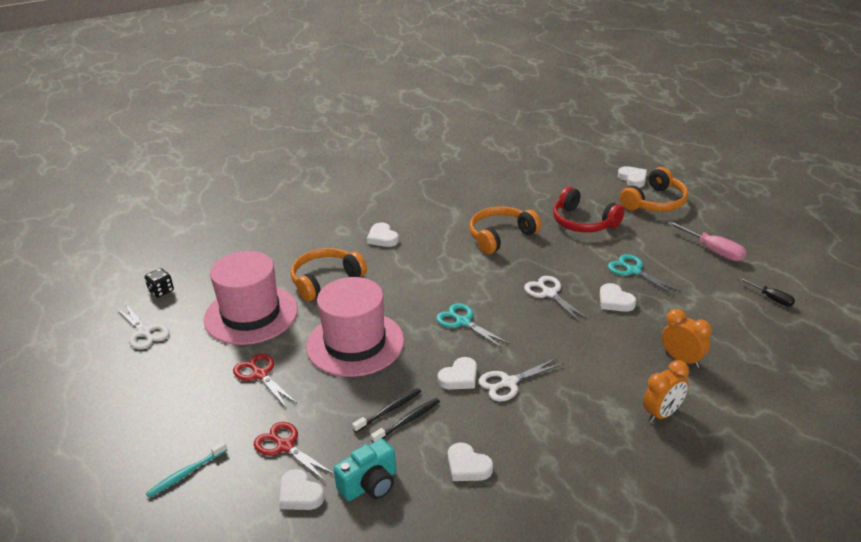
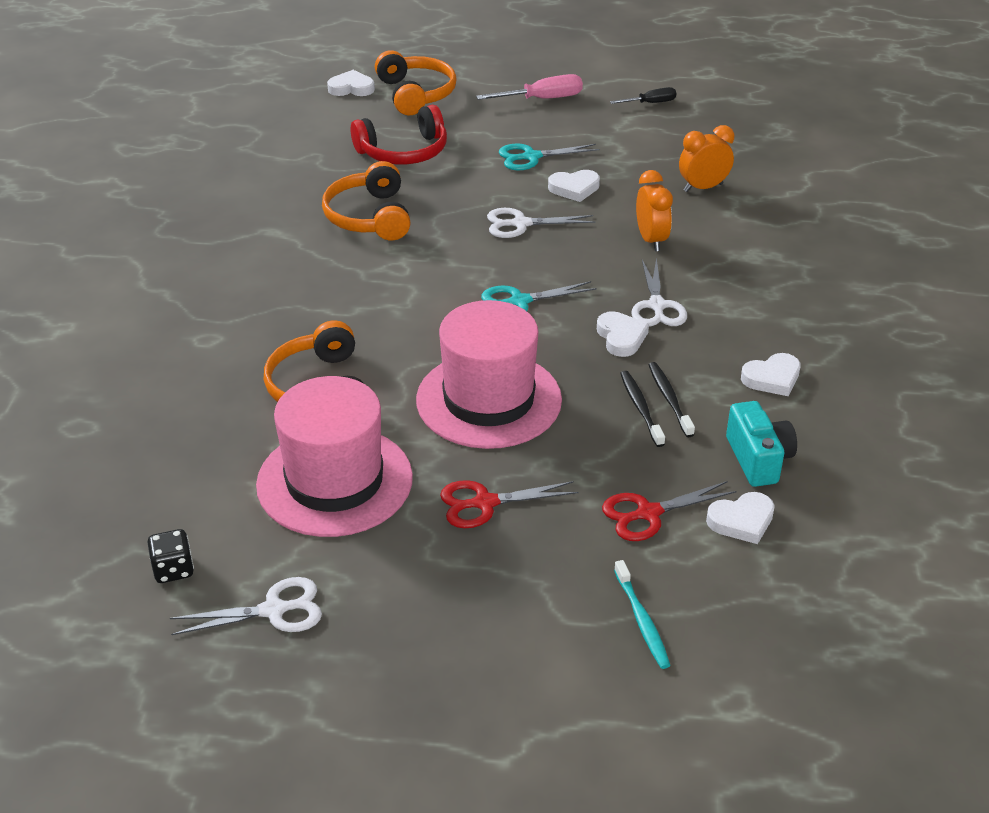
camera: 65 degrees left, 5 degrees up
white heart [367,223,399,247] -> none
orange clock [643,360,689,423] -> orange clock moved to [636,170,673,251]

